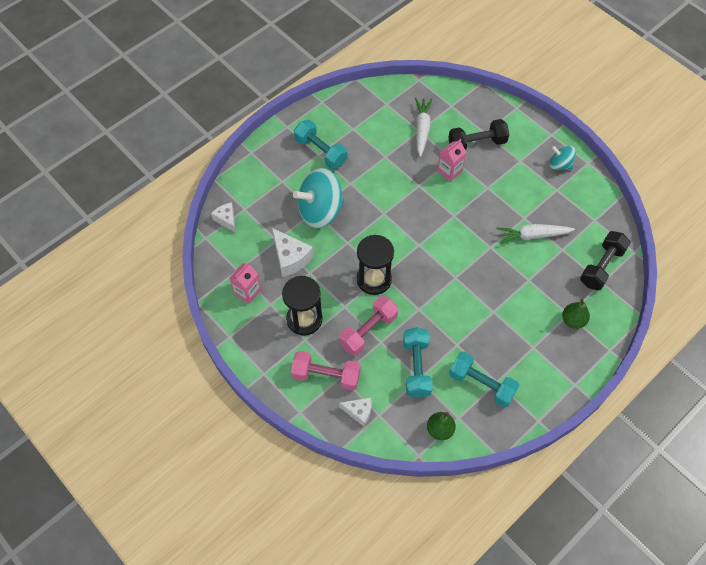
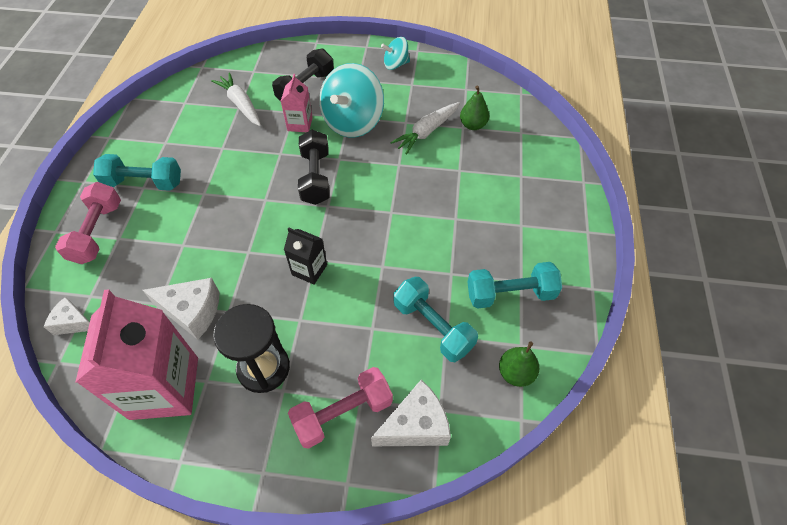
camera: 40 degrees left, 5 degrees down
pink carton [230,262,261,304] -> pink carton [75,289,198,420], size x2.02
turquoise spinning top [293,168,345,228] -> turquoise spinning top moved to [319,63,384,137]
pink dumbbell [339,296,399,356] -> pink dumbbell moved to [55,182,121,264]
white cheese [339,398,371,426] -> white cheese [371,380,451,446], size x1.59
black hourglass [357,235,394,295] -> black carton [284,227,327,285]
green pear [562,299,590,329] -> green pear moved to [460,85,489,130]
black dumbbell [580,231,631,291] -> black dumbbell moved to [298,130,330,205]

